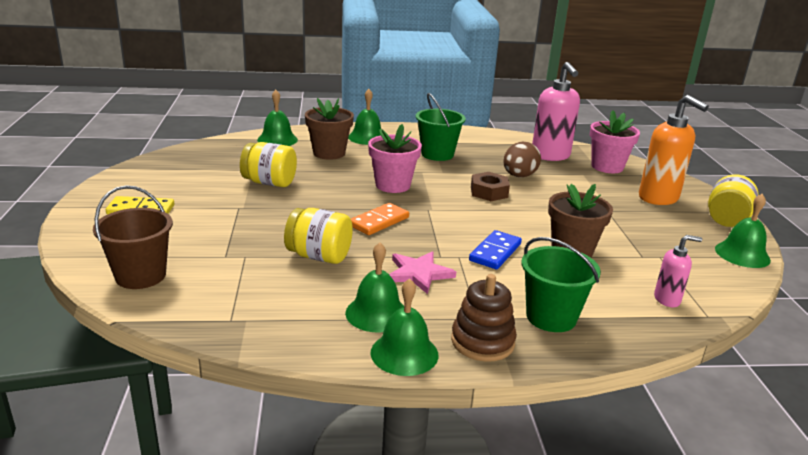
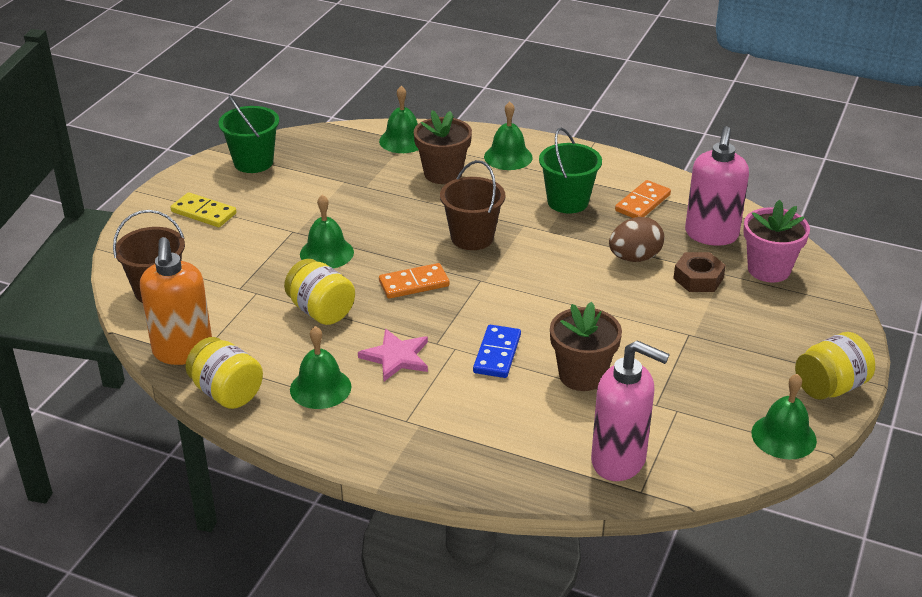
camera: 30 degrees right, 10 degrees up
yellow jar [240,142,297,187] -> yellow jar moved to [185,337,263,409]
pink flower pot [368,124,422,193] -> brown bucket [440,160,505,250]
green bell [371,278,439,376] -> green bell moved to [300,195,354,269]
brown stacking toy [451,274,517,362] -> none
blue domino [469,230,522,269] -> blue domino turned 45 degrees counterclockwise [473,325,521,378]
brown nut [471,172,510,201] -> brown nut moved to [673,252,726,292]
green bucket [522,237,601,332] -> green bucket moved to [219,95,279,173]
orange soap dispenser [639,95,709,205] -> orange soap dispenser moved to [140,237,212,365]
pink soap dispenser [654,235,702,307] -> pink soap dispenser [591,341,670,481], size x1.91
none -> orange domino [615,180,671,218]

